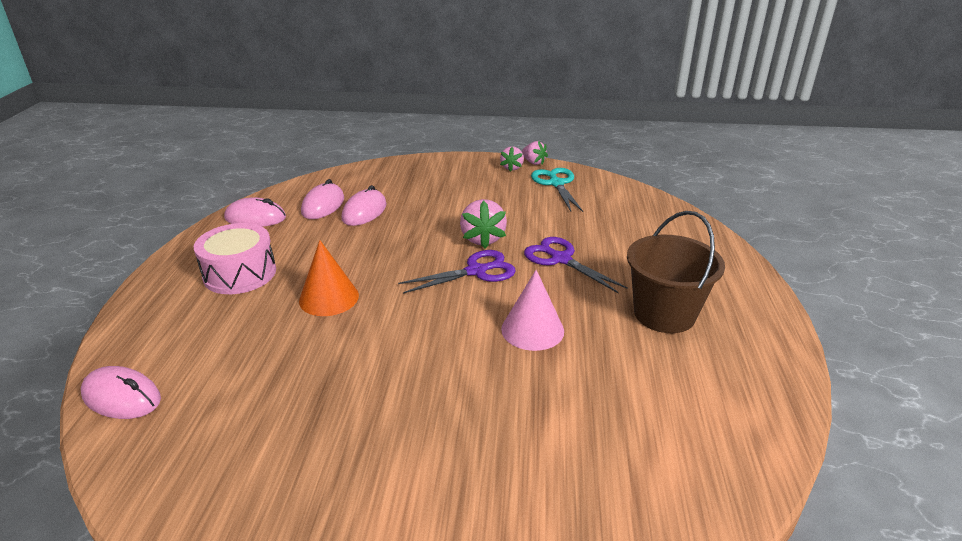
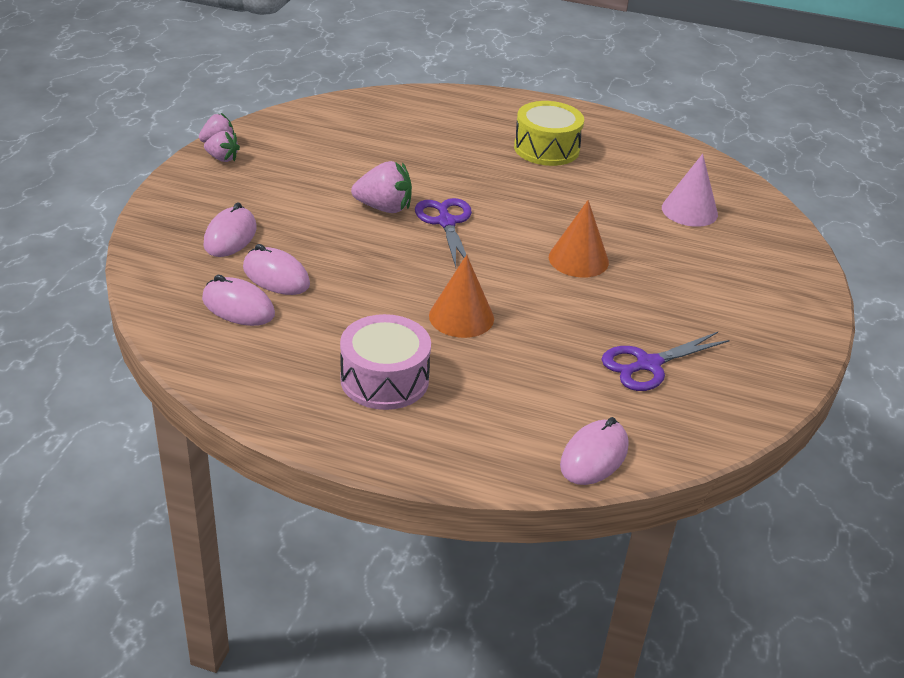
camera: 80 degrees left, 5 degrees up
pink mouse [224,197,286,227] -> pink mouse moved to [204,202,257,257]
pink cone [501,270,564,351] -> pink cone moved to [662,154,718,227]
purple scissors [524,237,628,293] -> purple scissors moved to [601,332,730,391]
turquoise scissors [531,168,583,212] -> none
brown bucket [627,211,725,333] -> yellow drum [514,101,584,166]
none -> orange cone [549,200,609,278]

